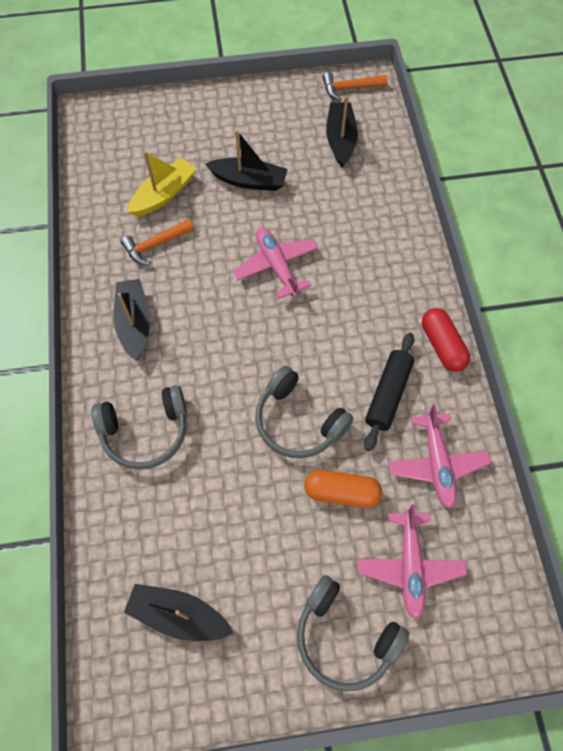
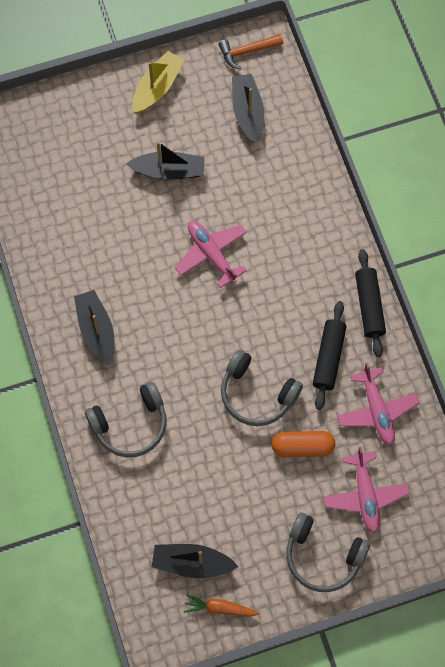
camera: 10 degrees left, 5 degrees up
orange hammer [121,219,194,265] -> none
yellow boat [127,151,196,217] -> yellow boat moved to [132,51,184,113]
red capsule [422,308,470,372] -> black rolling pin [355,249,386,357]
none -> orange carrot [184,594,260,617]

